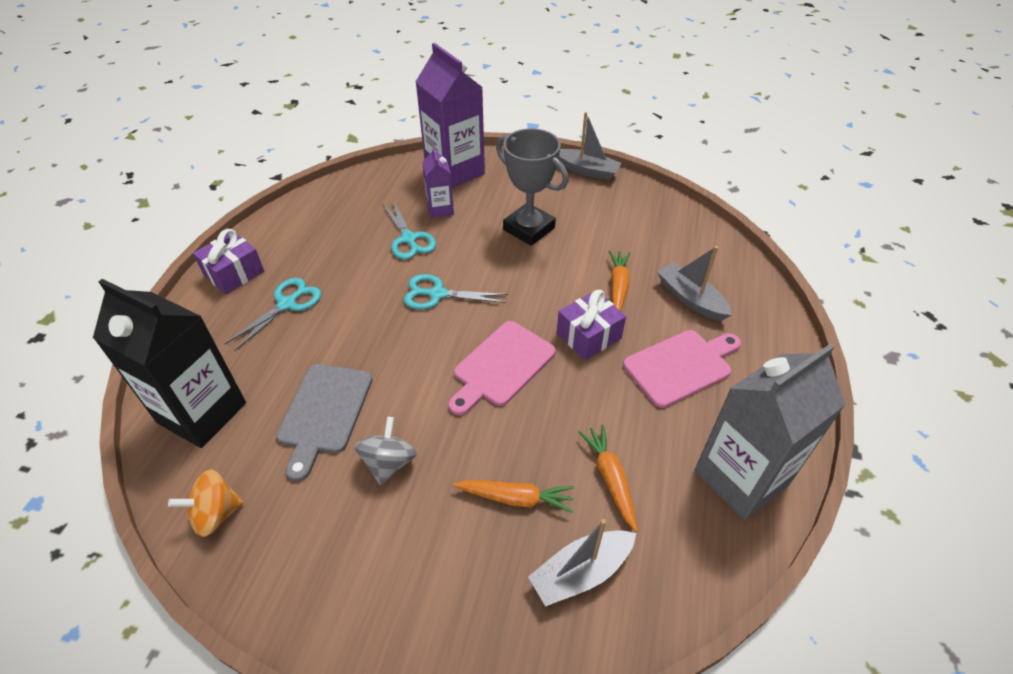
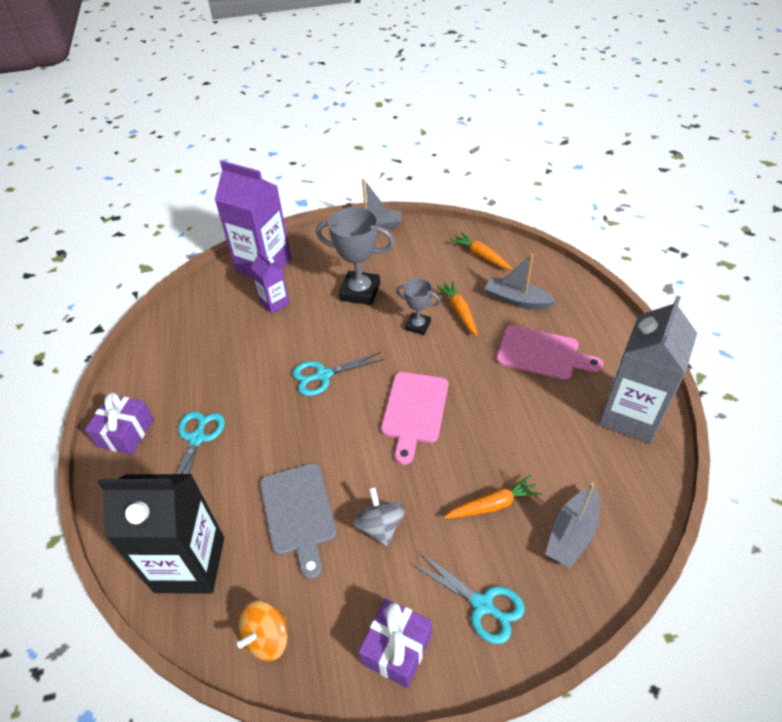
camera: 25 degrees left, 0 degrees up
turquoise scissors [382,201,436,260] -> turquoise scissors moved to [410,551,525,644]
purple gift [557,290,626,360] -> purple gift moved to [359,598,432,688]
orange carrot [579,425,638,532] -> orange carrot moved to [451,232,512,270]
pink cutting board [623,330,741,408] -> pink cutting board turned 75 degrees clockwise [496,325,603,380]
none -> grey trophy [396,278,440,335]

